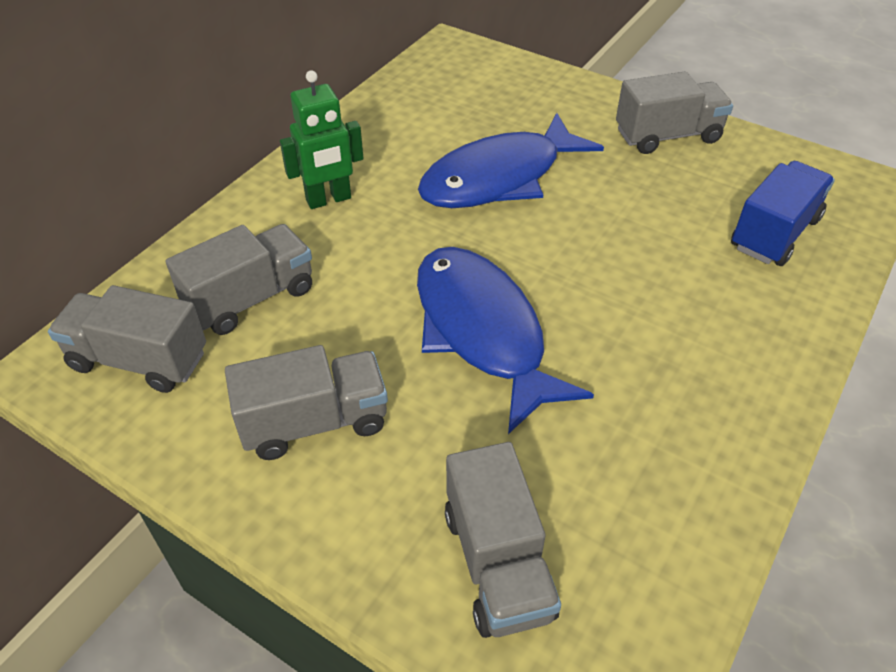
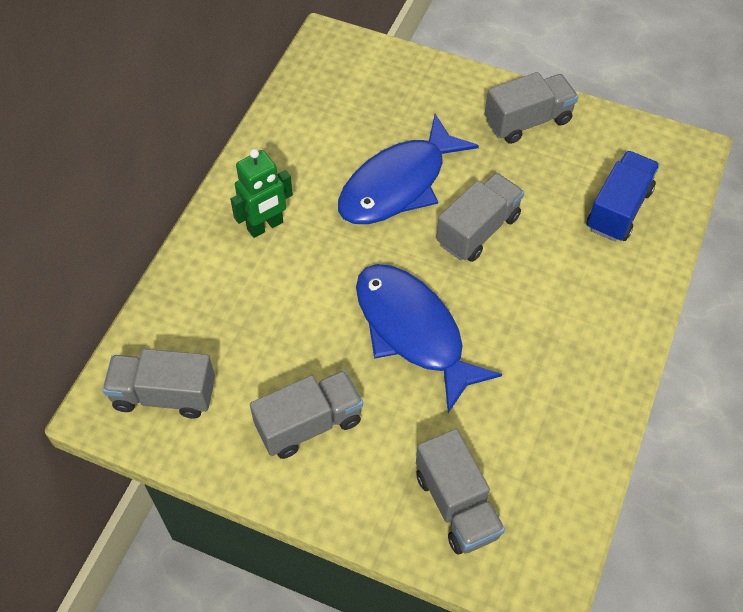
camera: 10 degrees left, 10 degrees up
grey truck [166,224,312,335] -> grey truck moved to [436,173,524,262]

